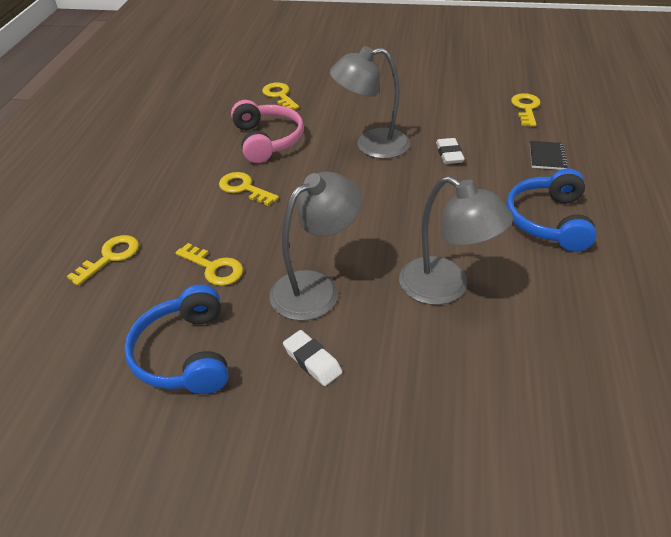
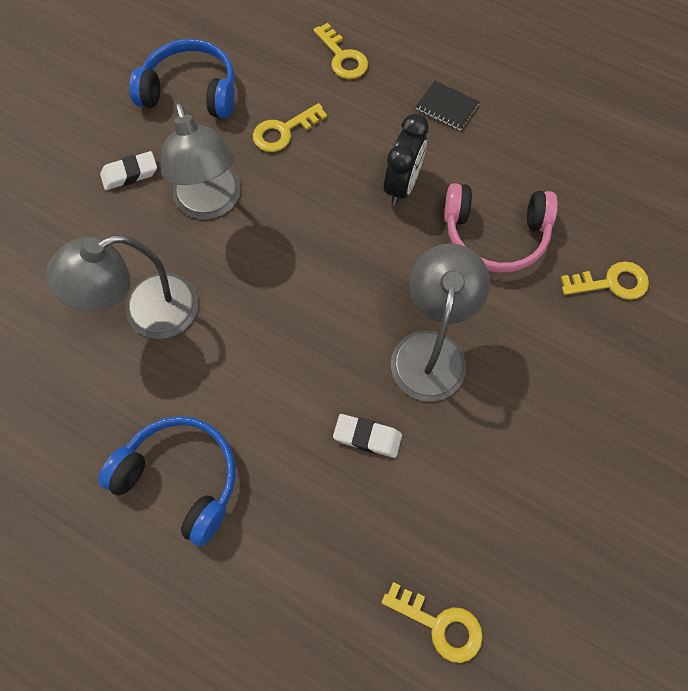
camera: 110 degrees right, 25 degrees up
yellow key [219,172,279,206] -> black clock [384,113,429,205]
black notebook [530,141,568,170] -> black notebook moved to [416,80,479,131]

